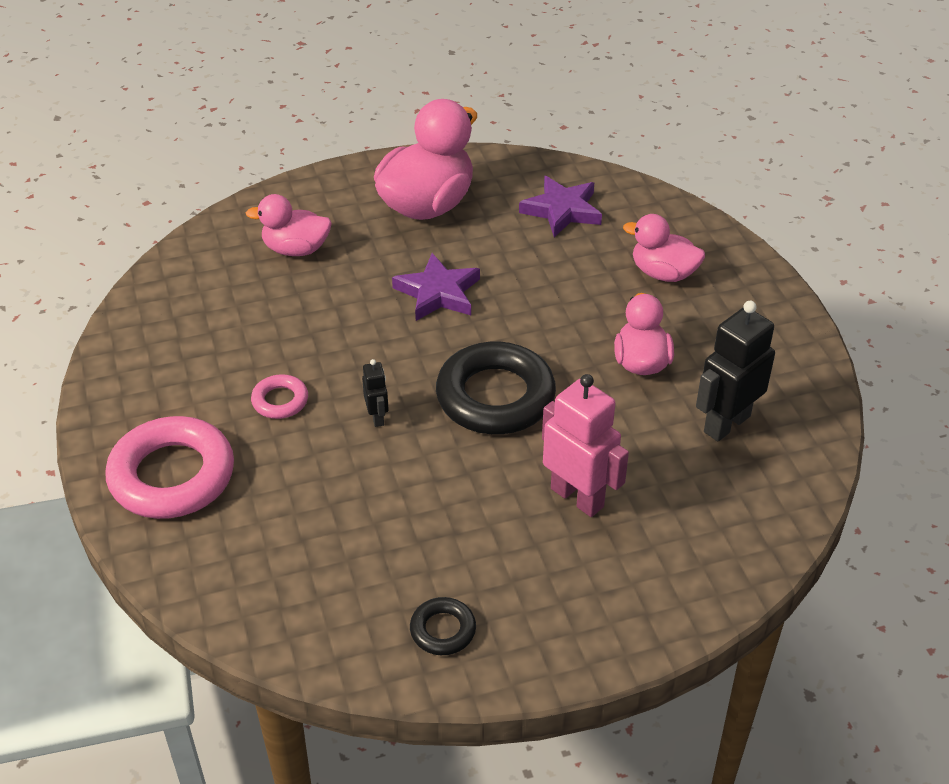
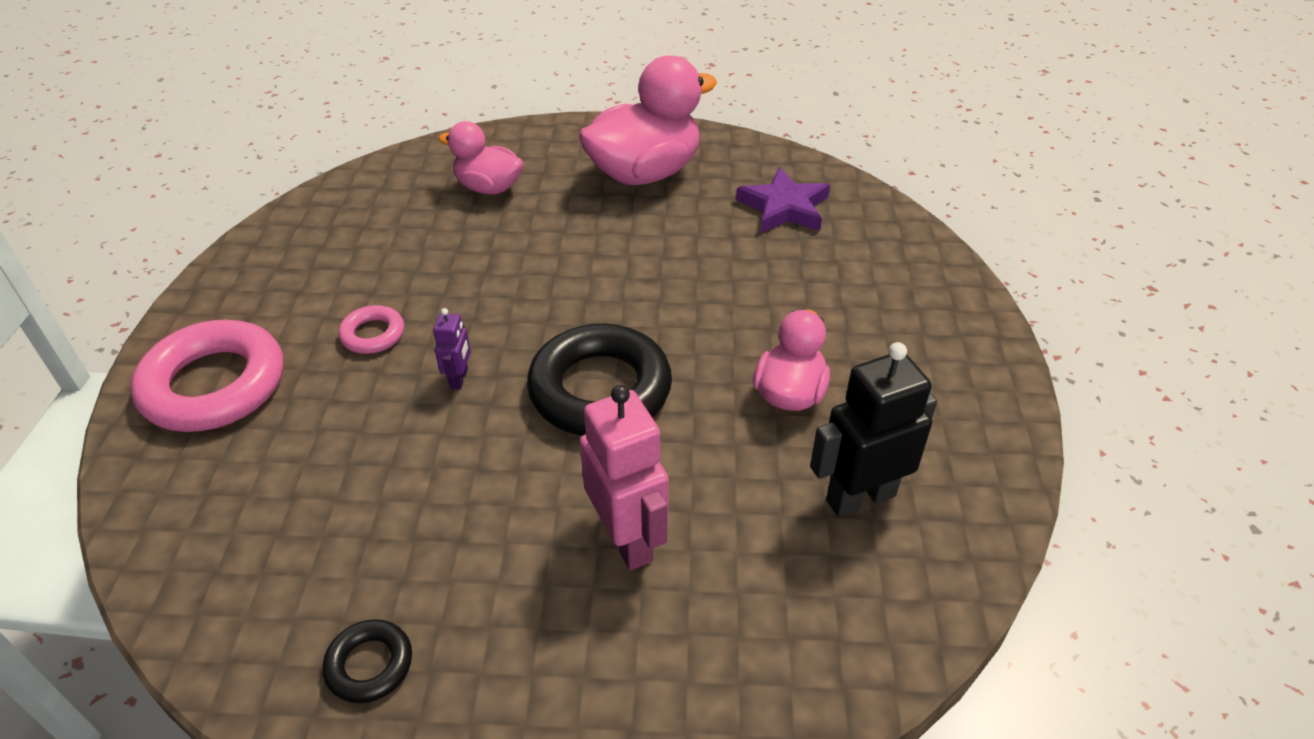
camera: 20 degrees right, 0 degrees up
black robot [362,359,389,427] -> purple robot [433,308,471,390]
purple star [392,253,480,321] -> none
pink duck [623,214,705,282] -> none

